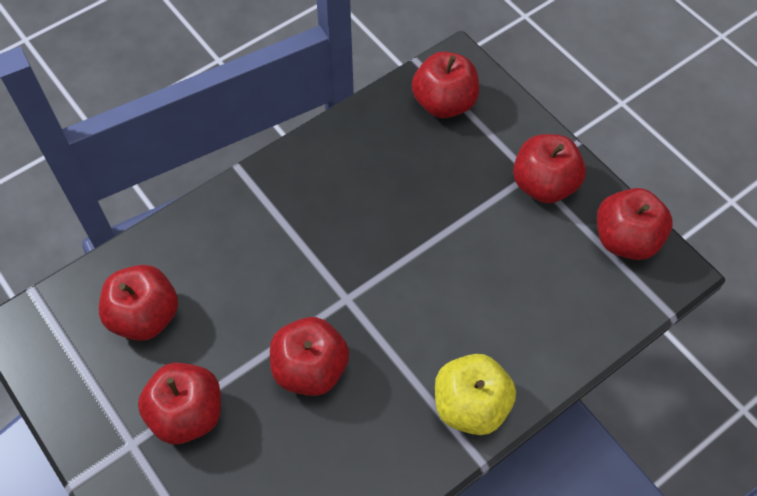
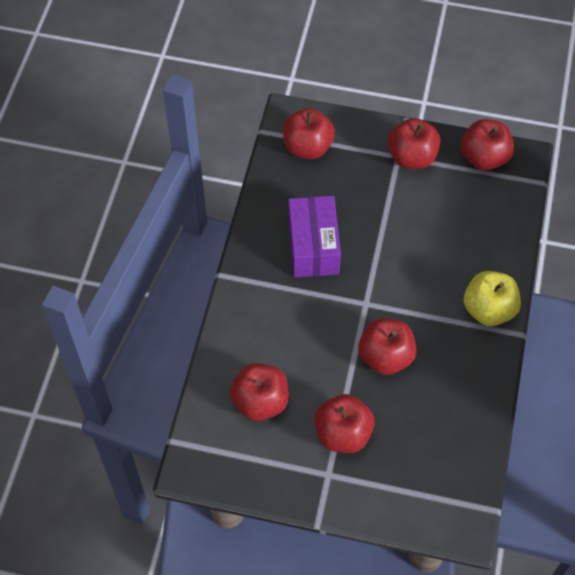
camera: 40 degrees left, 0 degrees up
none -> purple box [288,196,341,277]

